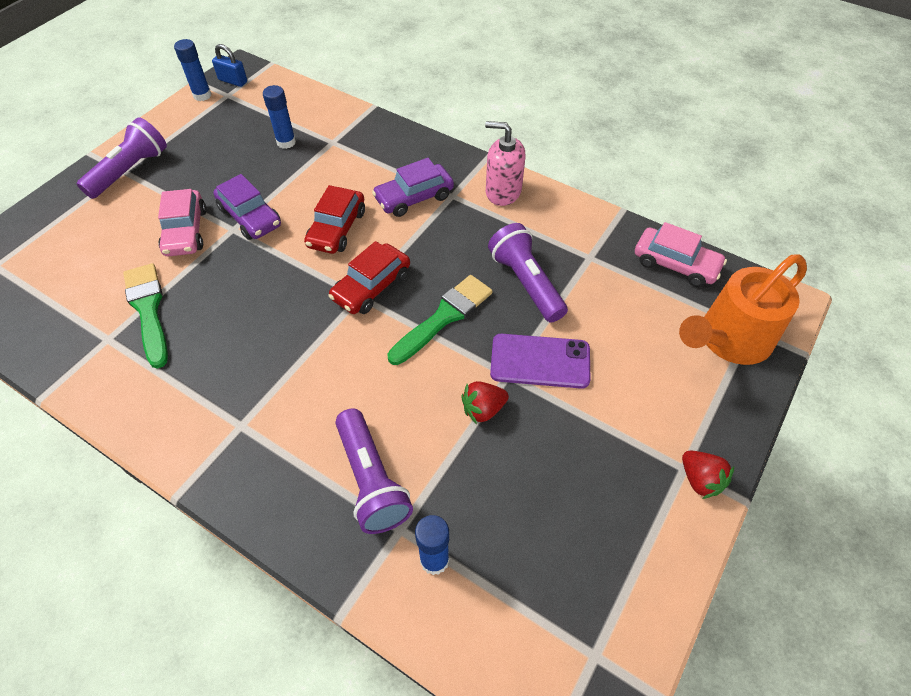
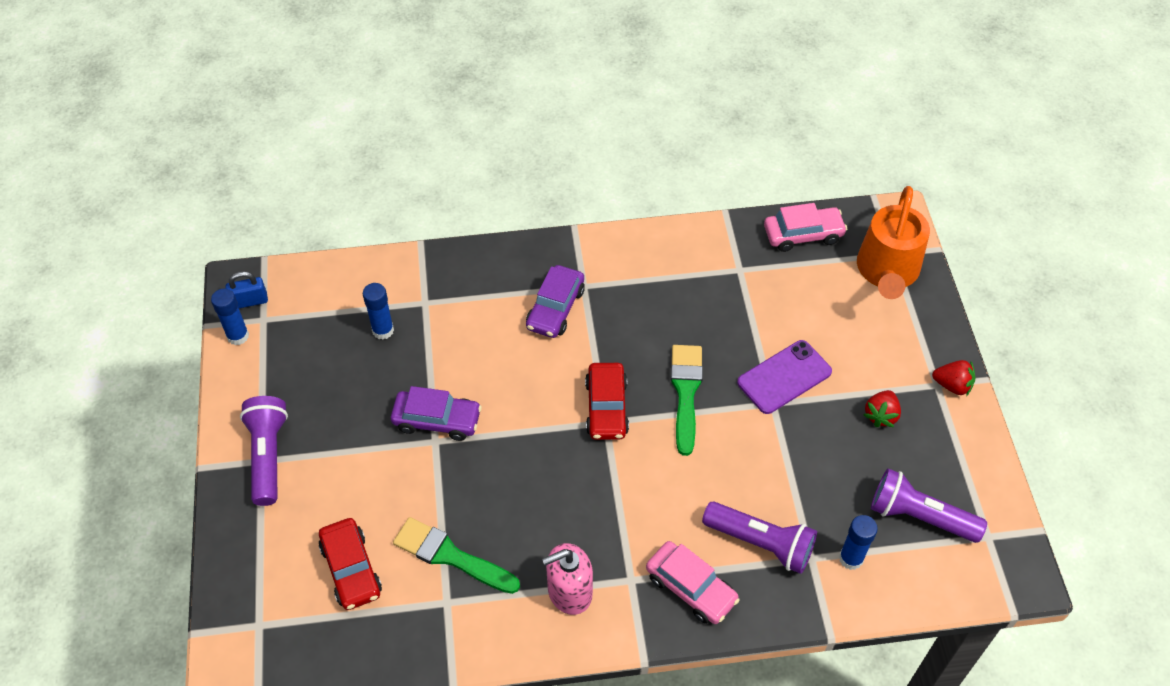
camera: 40 degrees left, 0 degrees up
pink car [158,189,206,256] -> pink car moved to [646,541,739,624]
red car [304,185,365,254] -> red car moved to [319,518,382,610]
red strawberry [461,381,509,424] -> red strawberry moved to [864,390,901,427]
pink soap dispenser [485,121,525,206] -> pink soap dispenser moved to [542,543,593,615]
purple flashlight [488,223,568,323] -> purple flashlight moved to [871,468,987,543]

